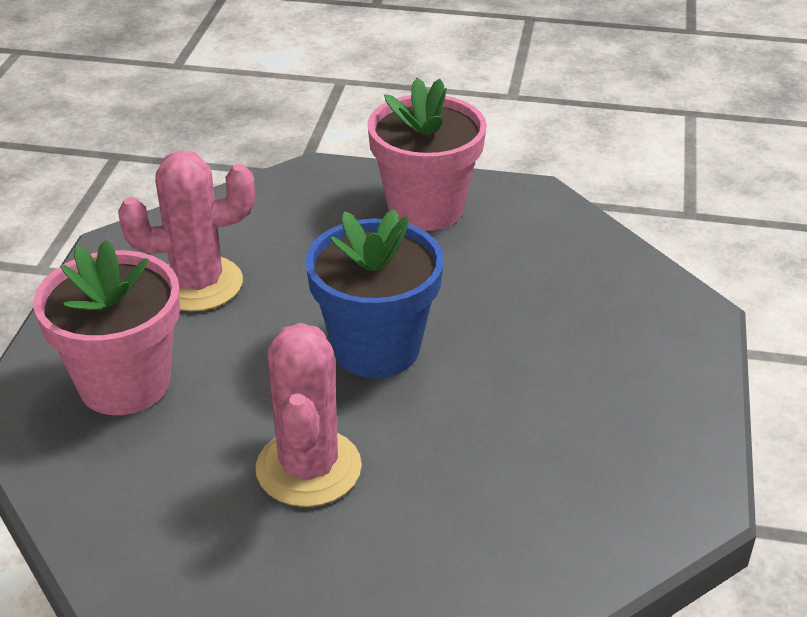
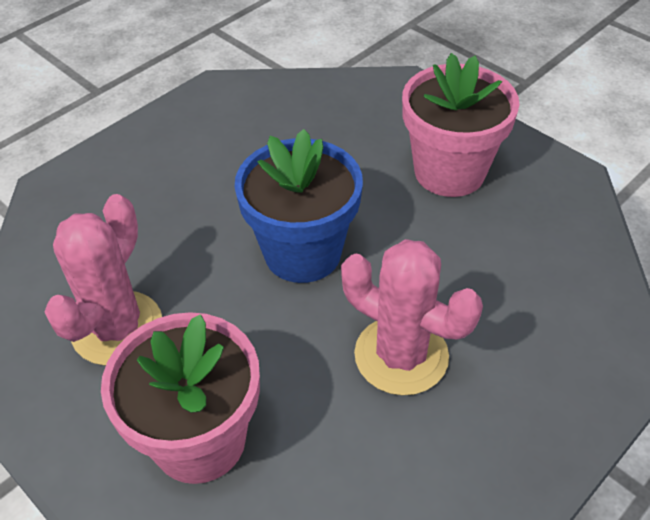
camera: 55 degrees left, 10 degrees up
pink flower pot [367,78,487,231] -> pink flower pot moved to [402,53,520,197]

